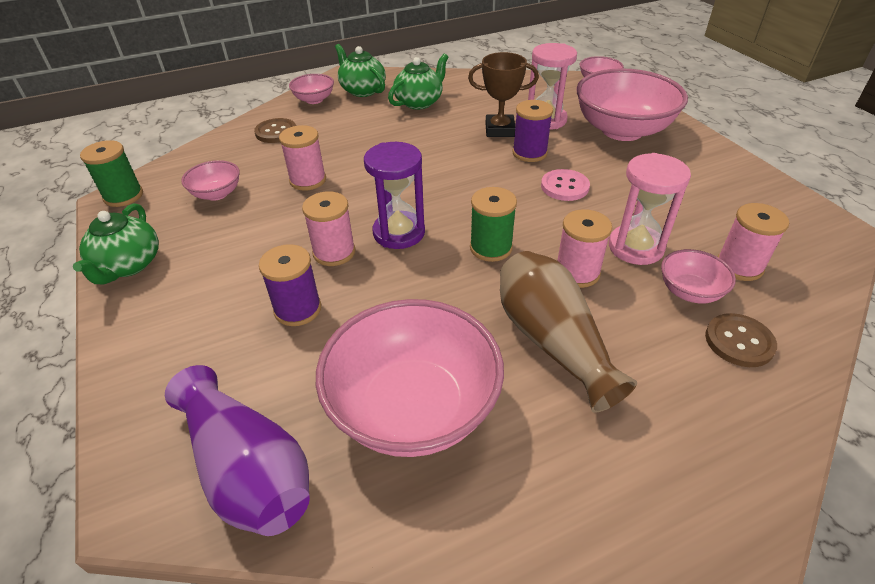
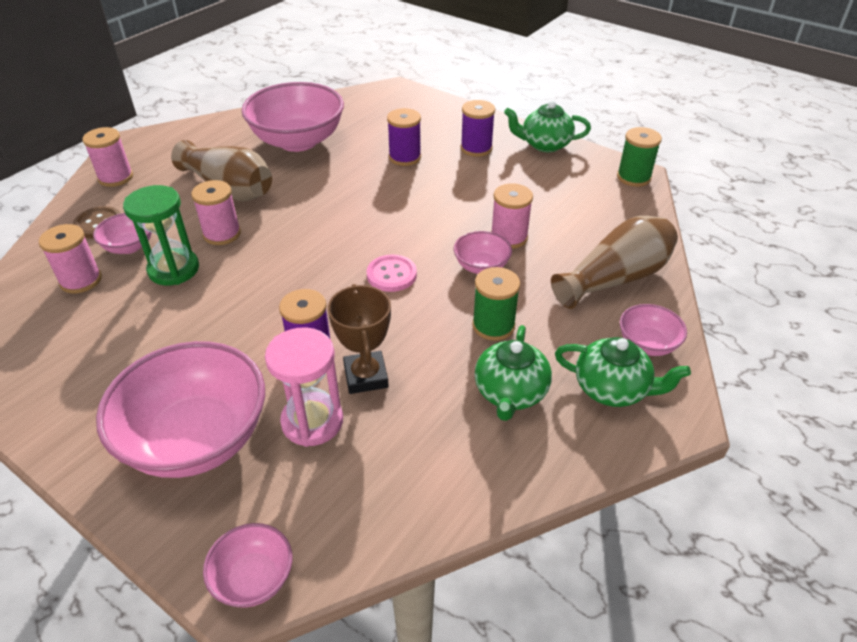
camera: 150 degrees right, 0 degrees up
green teapot [73,203,159,284] -> green teapot turned 60 degrees counterclockwise [504,100,591,152]
purple vase [165,365,310,536] -> none
pink bowl [181,160,240,201] -> pink bowl moved to [454,231,512,274]
brown button [254,118,296,143] -> brown vase [551,216,678,309]
pink spool [302,192,355,266] -> pink spool moved to [82,127,133,187]
purple hourglass [364,142,425,249] -> none
brown trophy [468,52,539,137] -> brown trophy turned 75 degrees counterclockwise [328,284,391,394]
green spool [470,187,517,262] -> green spool moved to [472,267,520,341]
pink button [541,169,590,201] -> pink button moved to [367,254,417,292]
pink hourglass [609,153,691,265] -> green hourglass [123,185,199,285]
none -> purple spool [461,100,495,157]

